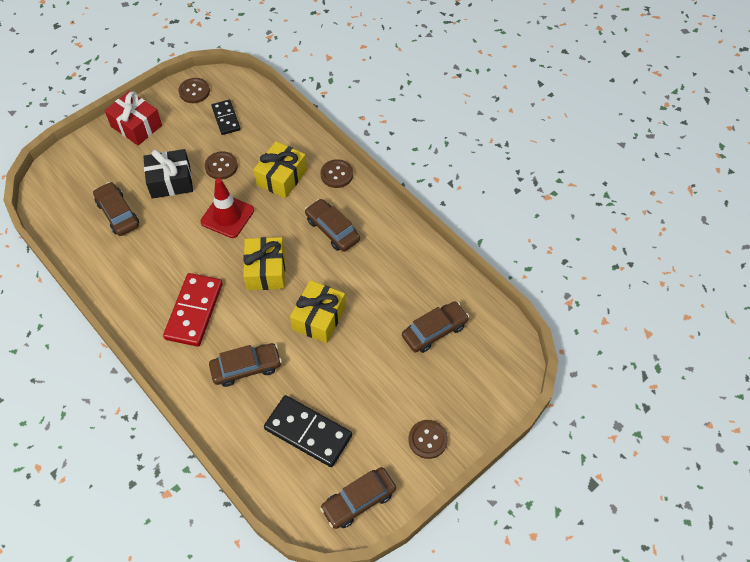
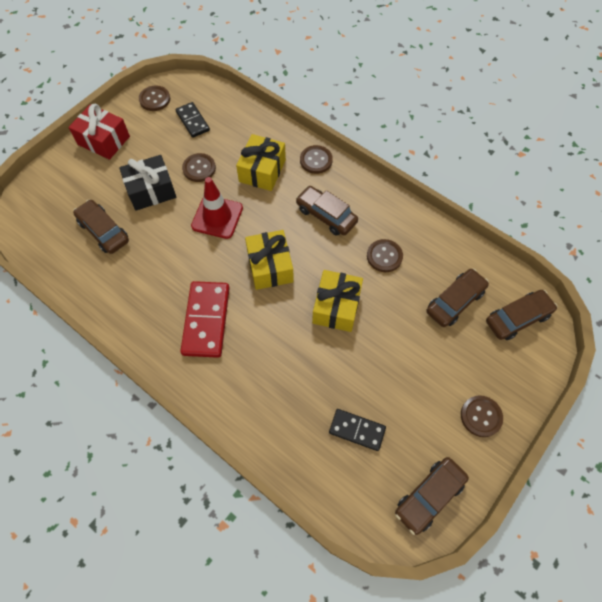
camera: 10 degrees left, 5 degrees up
brown car [209,343,282,387] -> brown car moved to [486,290,558,340]
black domino [264,395,352,467] -> black domino [329,409,386,451], size x0.61
none -> brown button [367,239,403,272]

